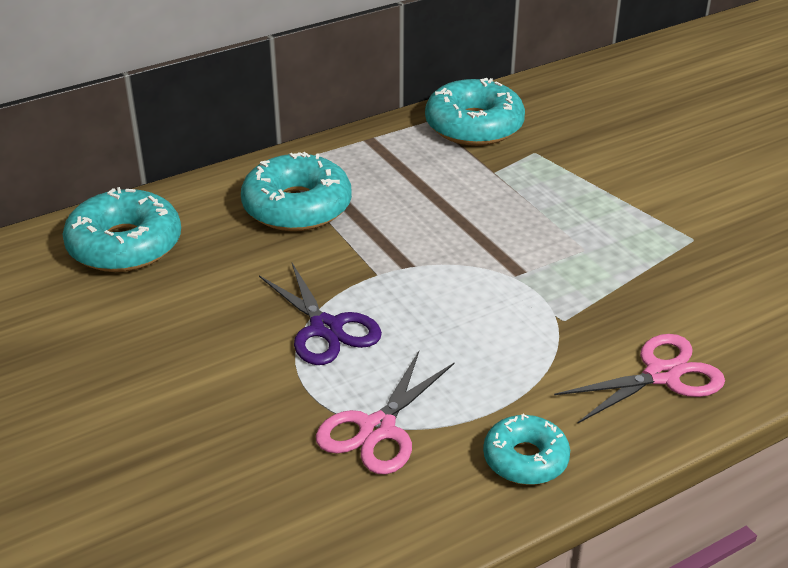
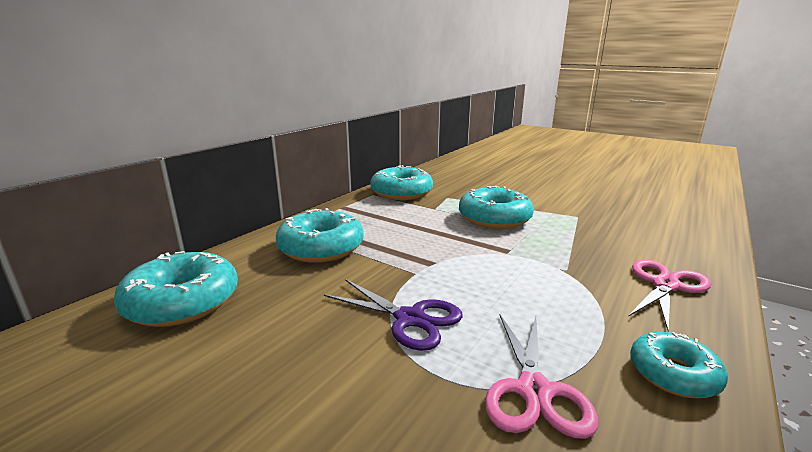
camera: 25 degrees left, 15 degrees down
none -> turquoise donut [459,186,534,229]

